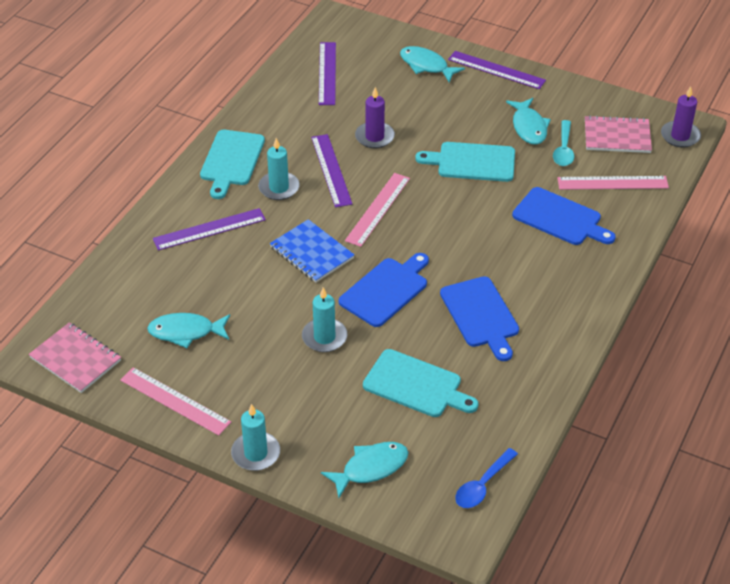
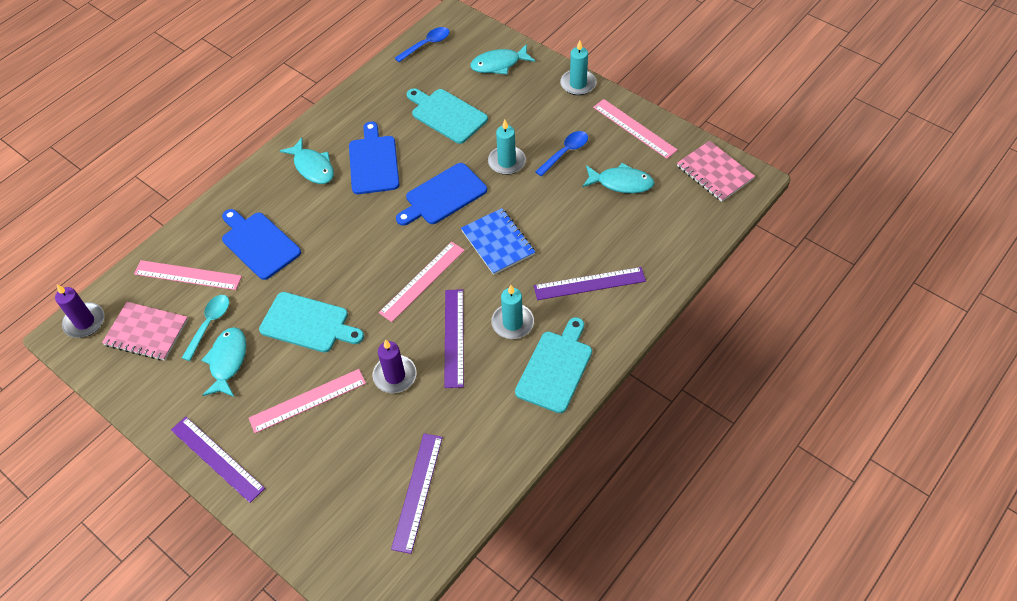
camera: 165 degrees left, 10 degrees up
turquoise fish [400,46,465,83] -> turquoise fish moved to [280,137,334,184]
none -> pink ruler [249,369,366,433]
none -> blue spoon [535,131,588,176]

